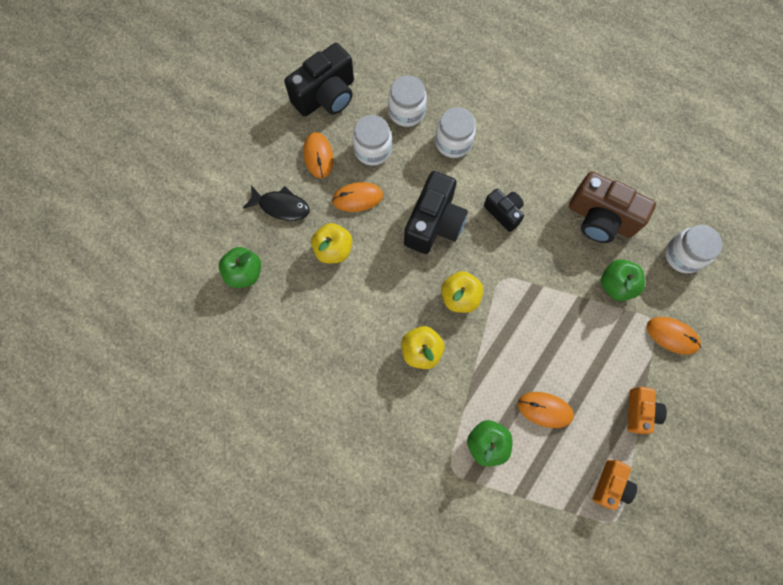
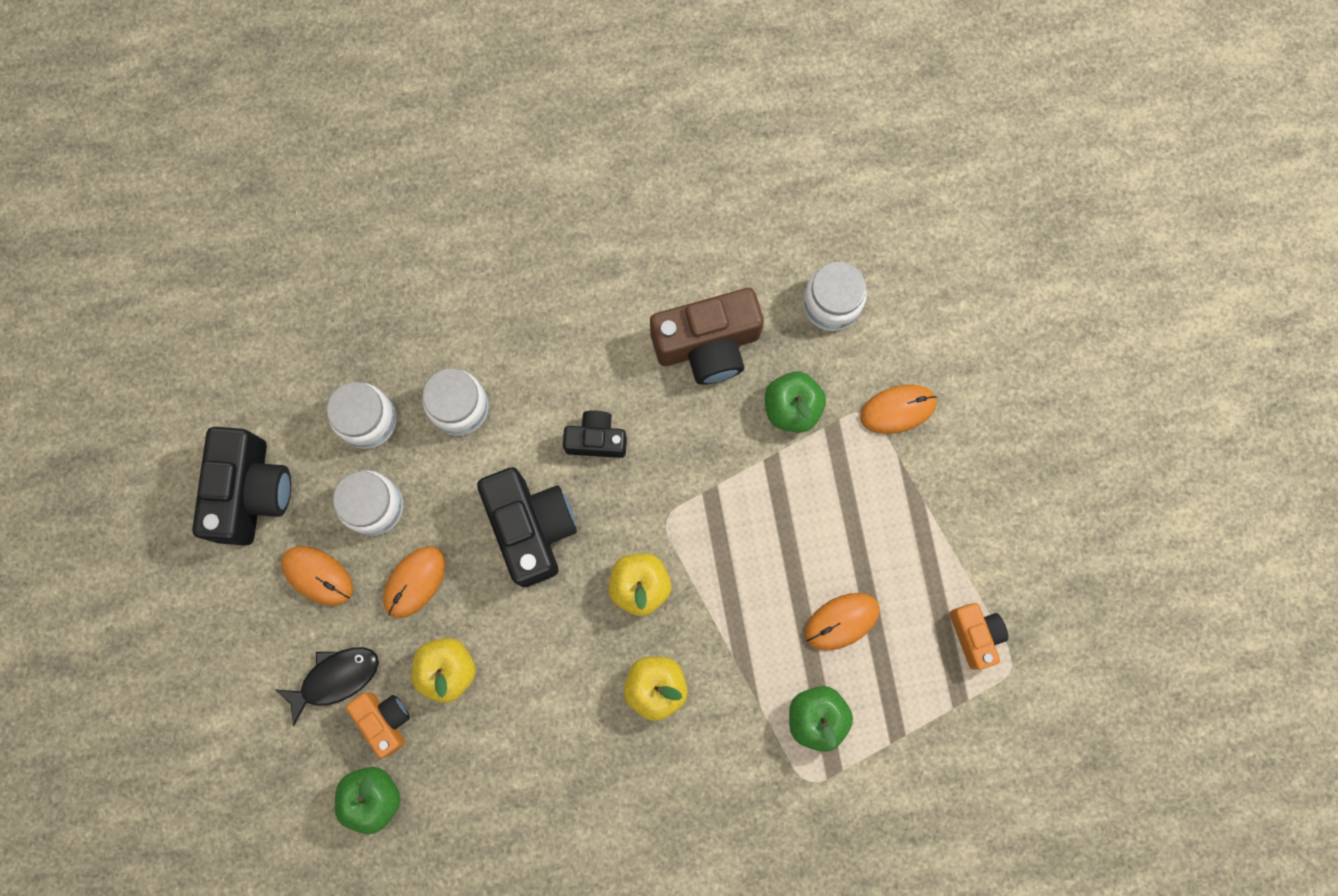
camera: 45 degrees left, 5 degrees up
orange camera [627,387,667,434] -> orange camera moved to [346,692,410,758]

